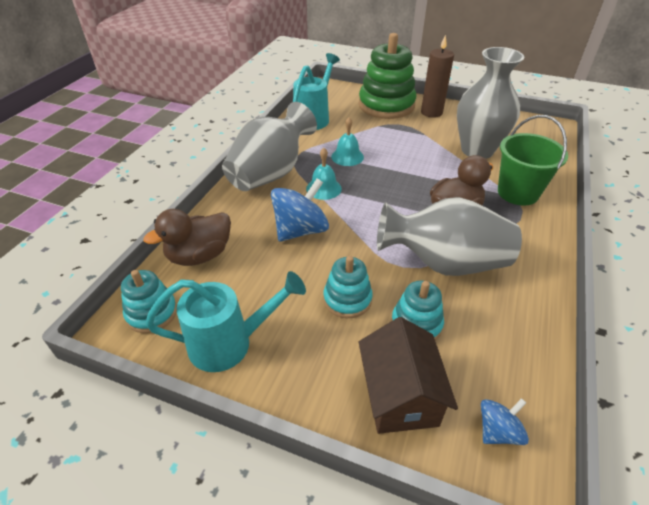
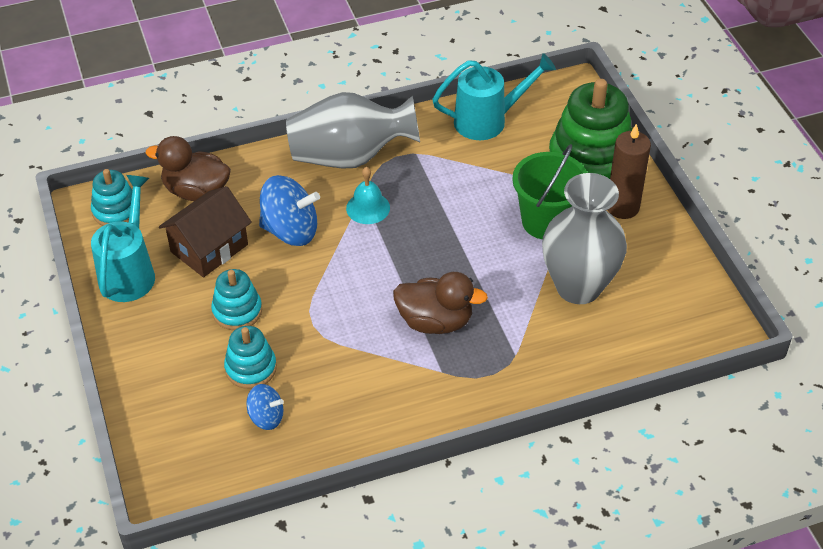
camera: 50 degrees right, 5 degrees up
turquoise watering can [145,271,306,372] -> turquoise watering can turned 120 degrees counterclockwise [91,175,155,302]
turquoise bell [331,117,364,166] -> none
brown house [359,317,458,434] -> brown house moved to [159,186,252,277]
grey vase [377,197,522,276] -> none
blue spinning top [481,398,529,445] -> blue spinning top moved to [246,384,284,430]
green bucket [498,115,568,206] -> green bucket moved to [512,144,587,239]

